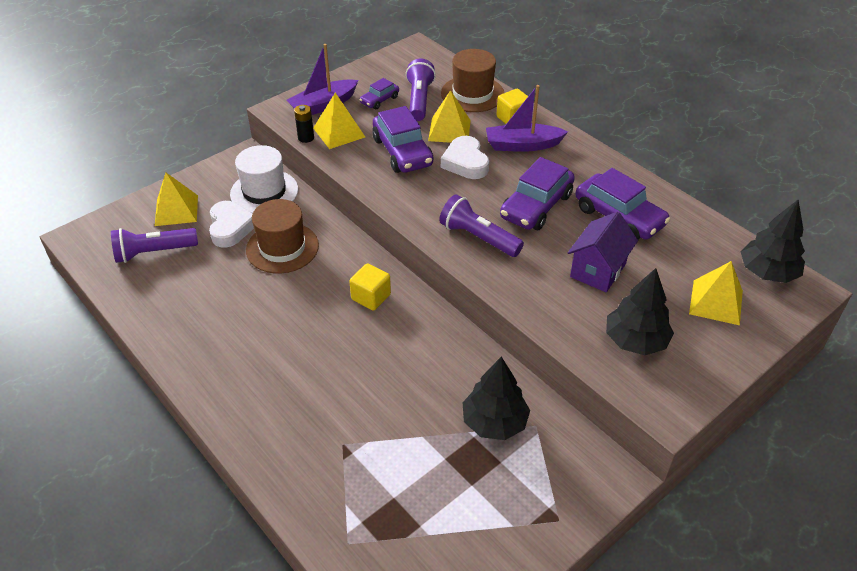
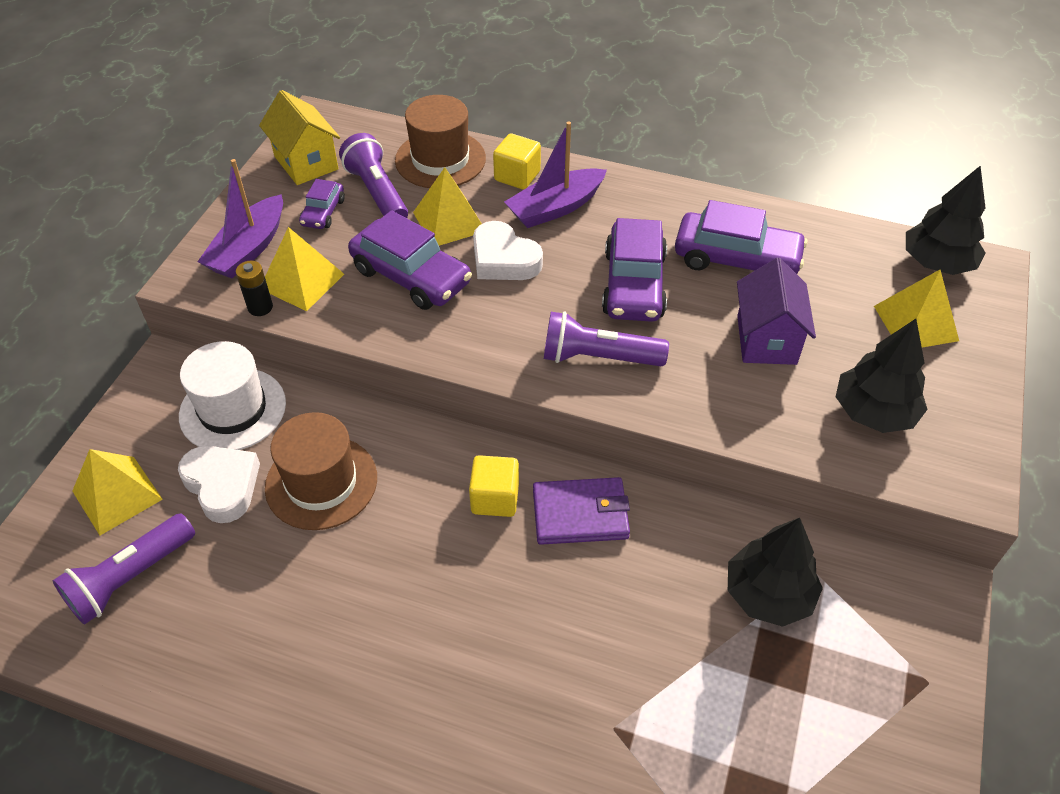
camera: 30 degrees left, 5 degrees up
none -> yellow house [259,90,340,185]
none -> purple wallet [533,477,630,545]

